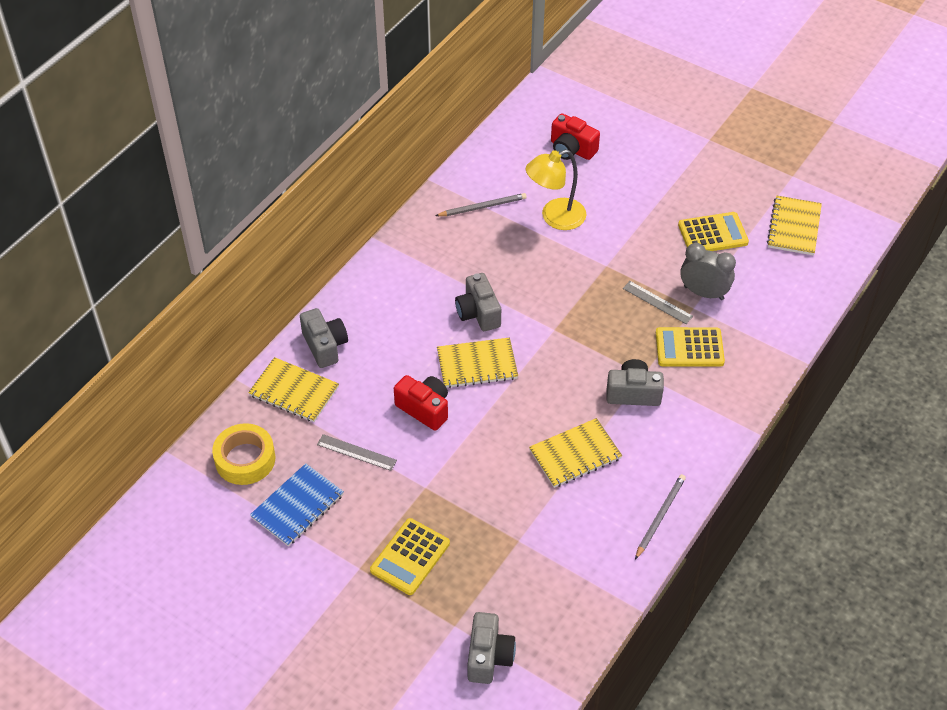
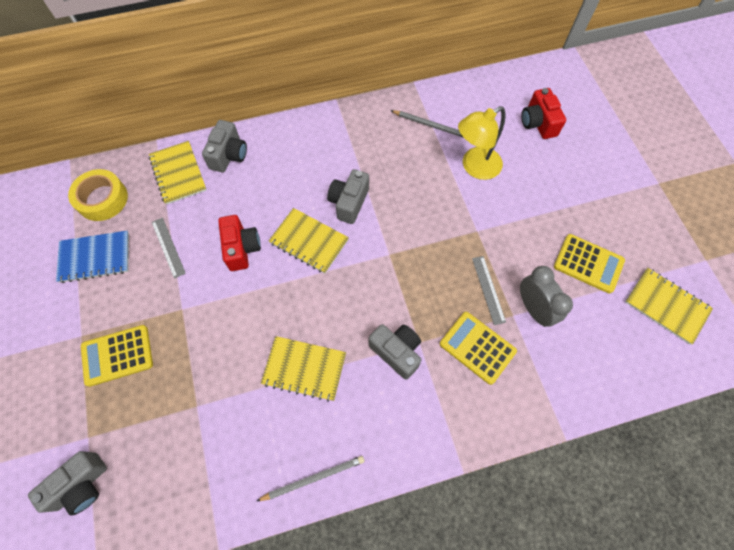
camera: 40 degrees right, 15 degrees up
yellow lamp [526,149,587,230] -> yellow lamp turned 45 degrees counterclockwise [458,106,505,180]
yellow notebook [767,196,822,255] -> yellow notebook turned 75 degrees clockwise [625,268,713,345]

